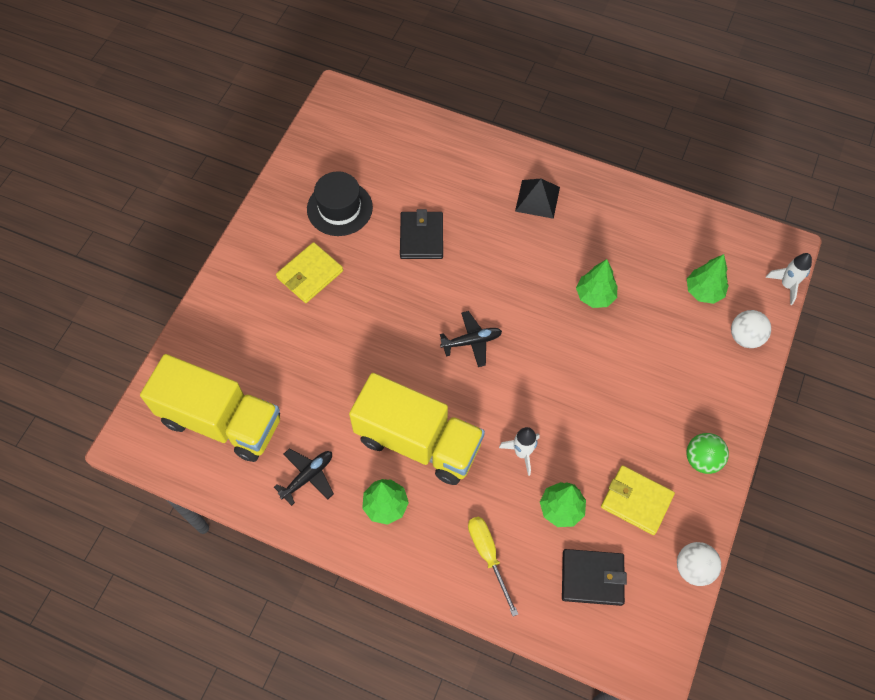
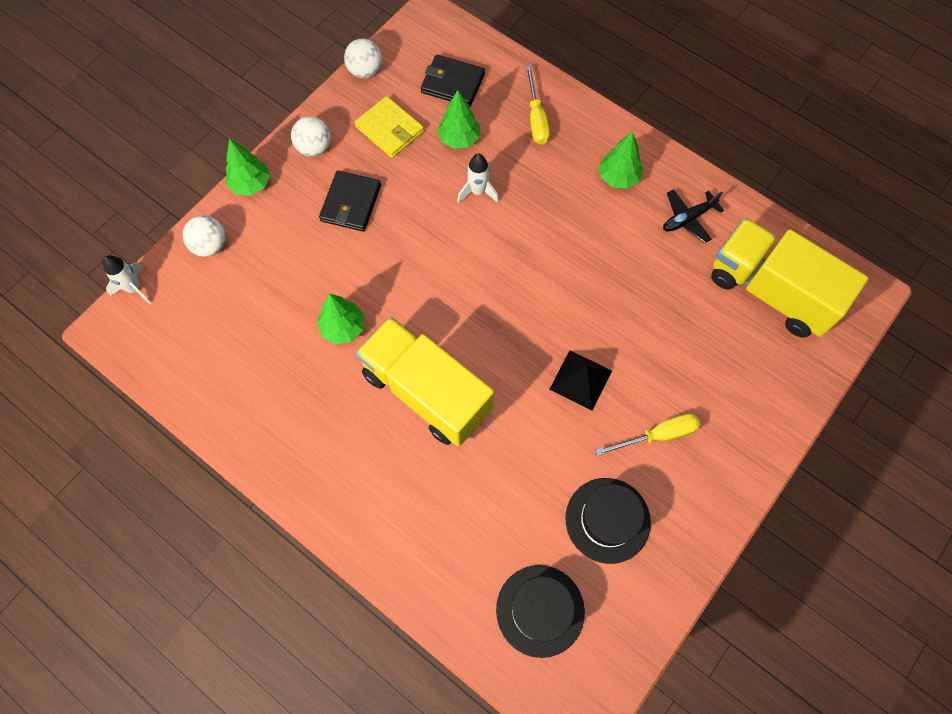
camera: 165 degrees left, 5 degrees up
yellow wallet [276,242,343,303] -> yellow screwdriver [595,414,700,456]
yellow truck [349,373,485,485] -> yellow truck moved to [356,317,494,447]
black wallet [400,209,443,259] -> black wallet moved to [319,171,381,231]
black plane [440,311,502,367] -> none
black pyramid [515,179,560,219] -> black pyramid moved to [549,350,612,411]
green ball [686,433,729,474] -> white ball [291,116,331,157]
green tree [687,254,729,304] -> green tree moved to [226,139,270,196]
none -> black hat [496,565,585,658]

